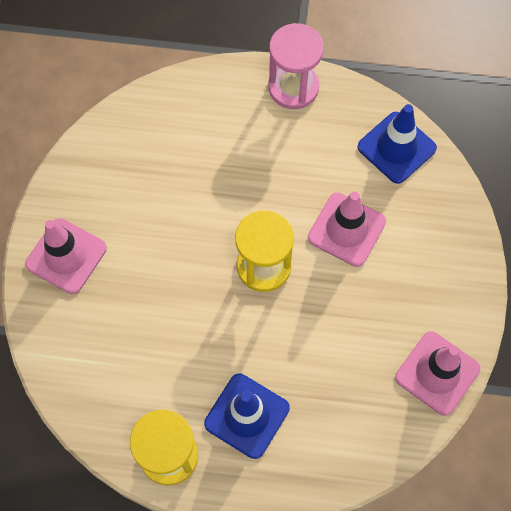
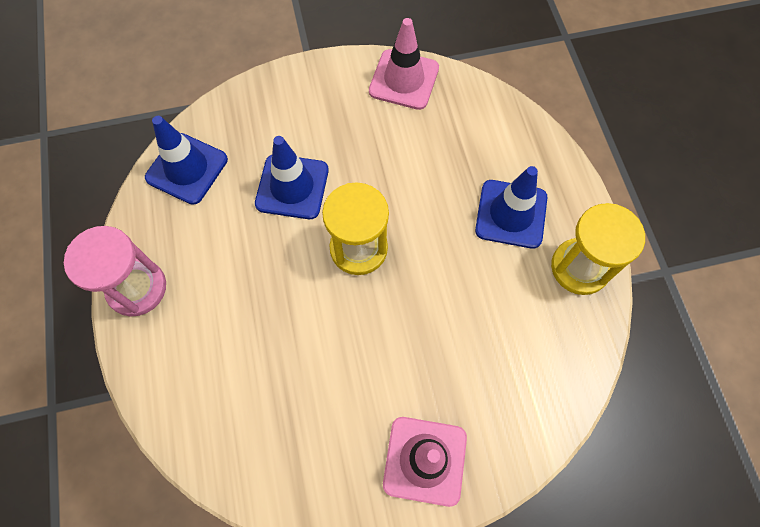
camera: 110 degrees left, 0 degrees up
pink traffic cone [308,191,386,267] -> blue traffic cone [255,136,329,219]

